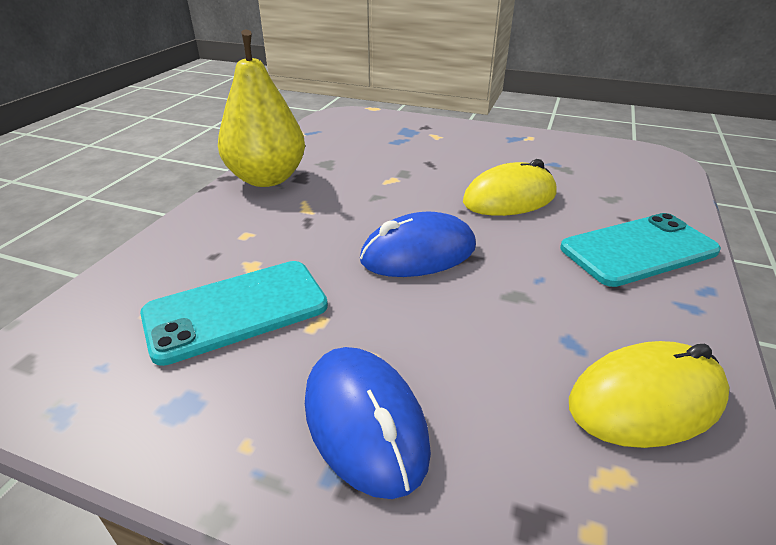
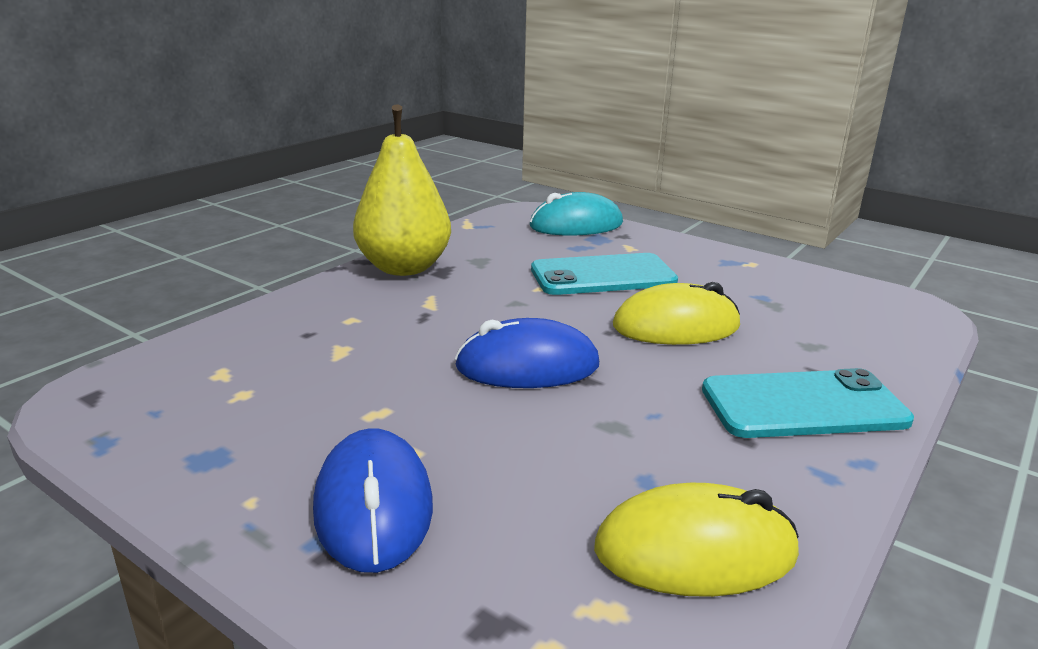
camera: 15 degrees right, 10 degrees down
turquoise phone [140,261,328,366] -> turquoise phone moved to [531,253,678,295]
none -> turquoise mouse [530,192,623,236]

